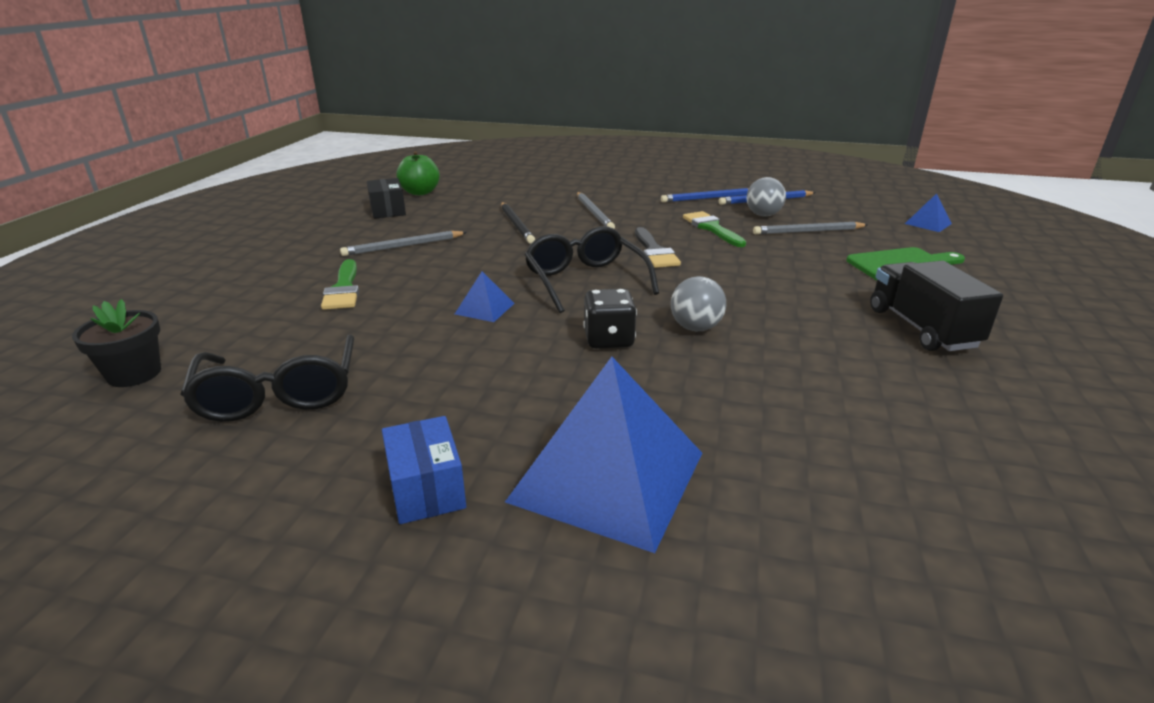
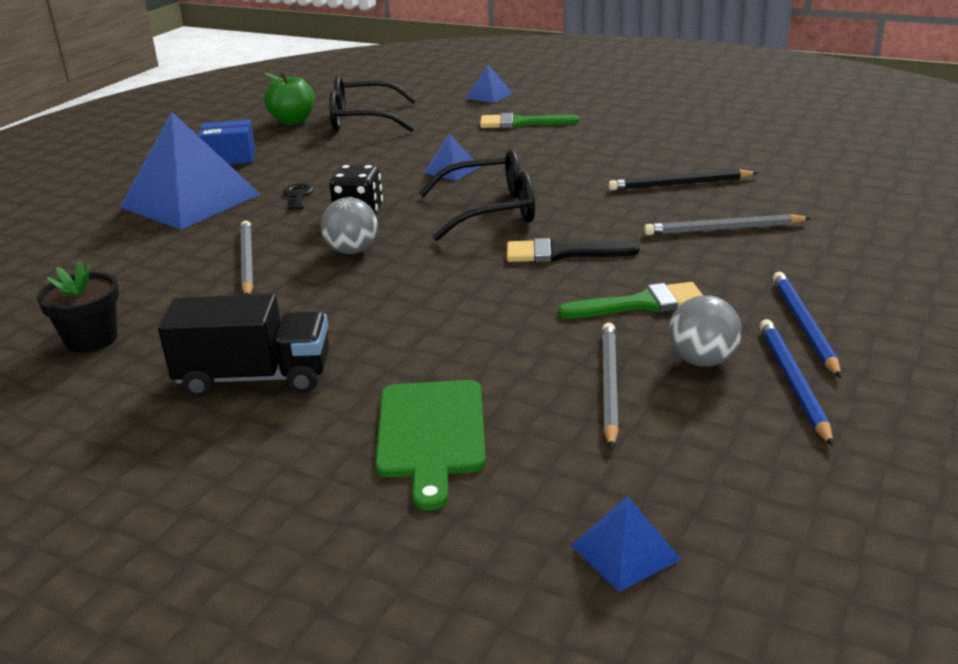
camera: 105 degrees right, 0 degrees up
black flower pot [72,299,161,387] -> black flower pot moved to [37,261,119,353]
grey pencil [340,231,467,256] -> grey pencil moved to [240,221,253,295]
black box [367,178,406,219] -> none
green apple [396,151,440,195] -> green apple moved to [264,72,315,125]
none -> black key [283,183,314,210]
none -> blue pyramid [466,65,512,103]

